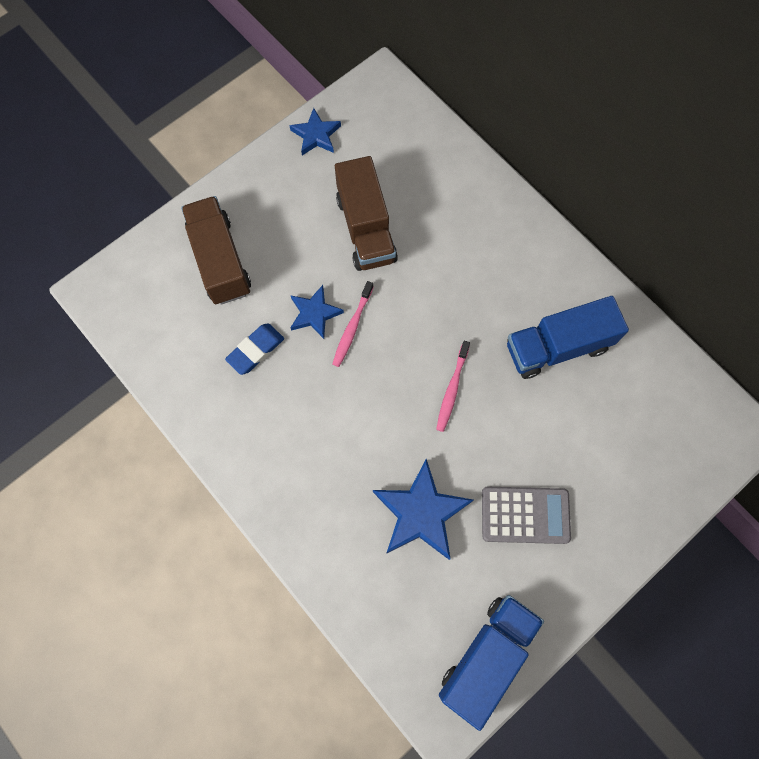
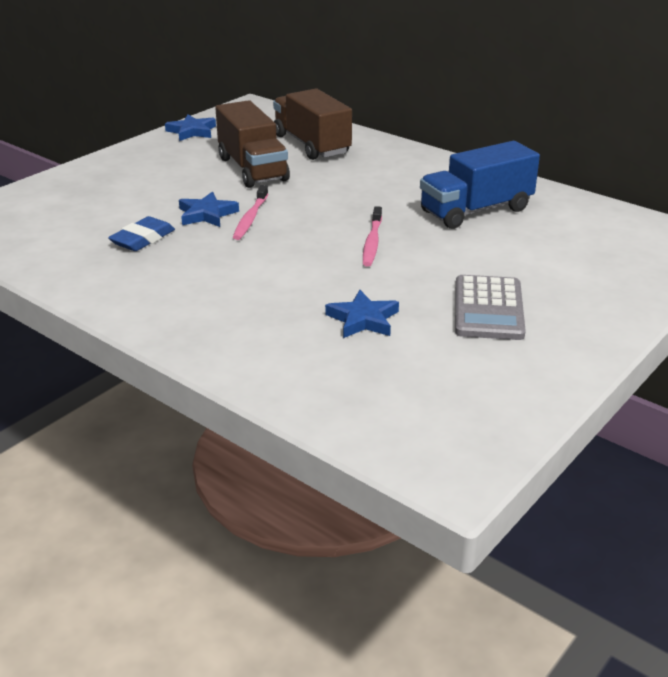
camera: 10 degrees left, 40 degrees down
brown truck [181,196,251,305] -> brown truck moved to [273,89,352,160]
blue star [373,459,473,560] -> blue star [325,290,399,338], size x0.59
blue truck [439,595,544,731] -> none
grey calculator [482,487,571,544] -> grey calculator turned 105 degrees clockwise [455,275,526,340]

